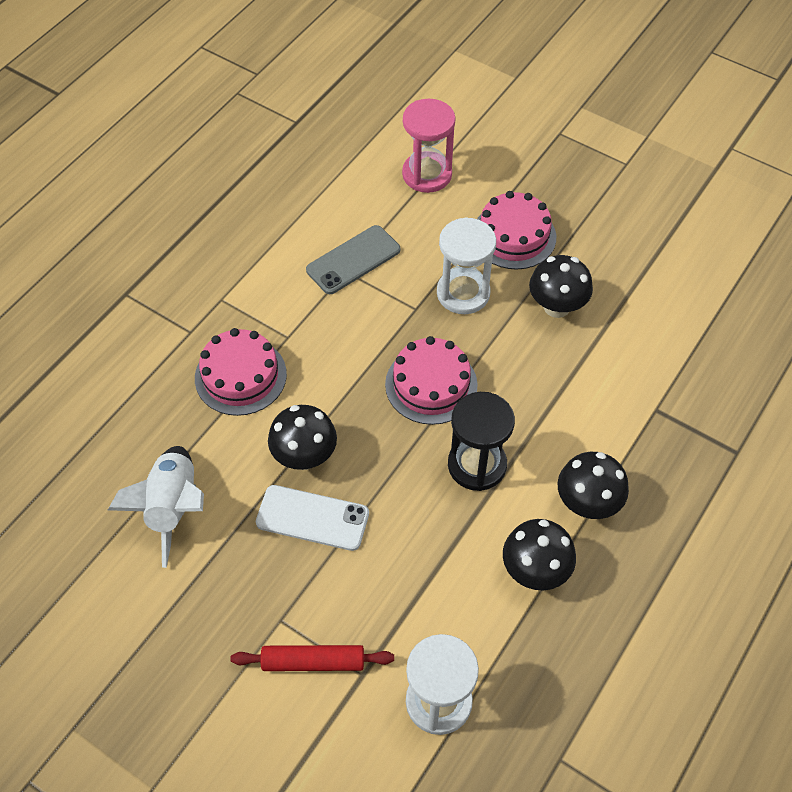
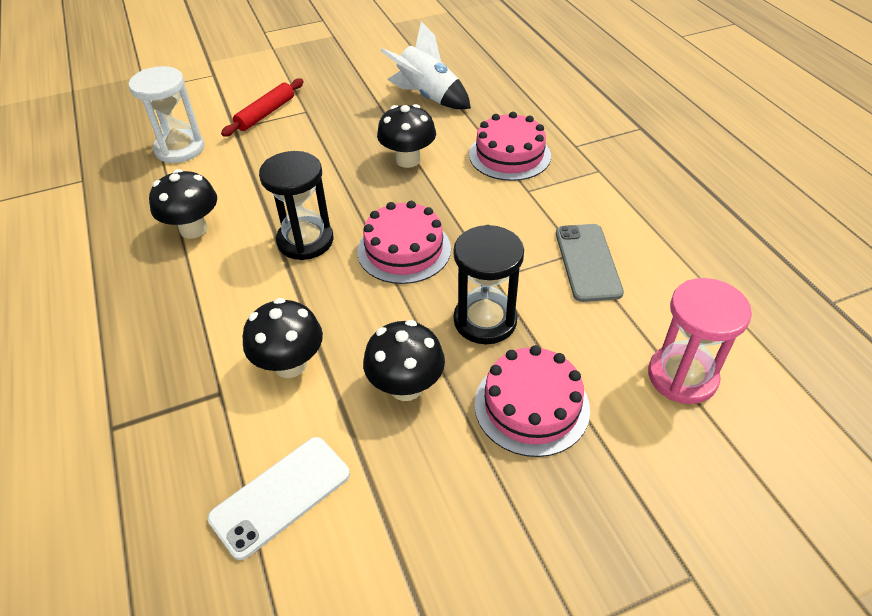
camera: 125 degrees right, 10 degrees down
white phone [256,485,369,551] -> white phone moved to [208,437,350,560]
white hourglass [437,217,496,314] -> black hourglass [454,225,524,344]
black mushroom [558,452,629,519] -> black mushroom moved to [243,298,323,378]

